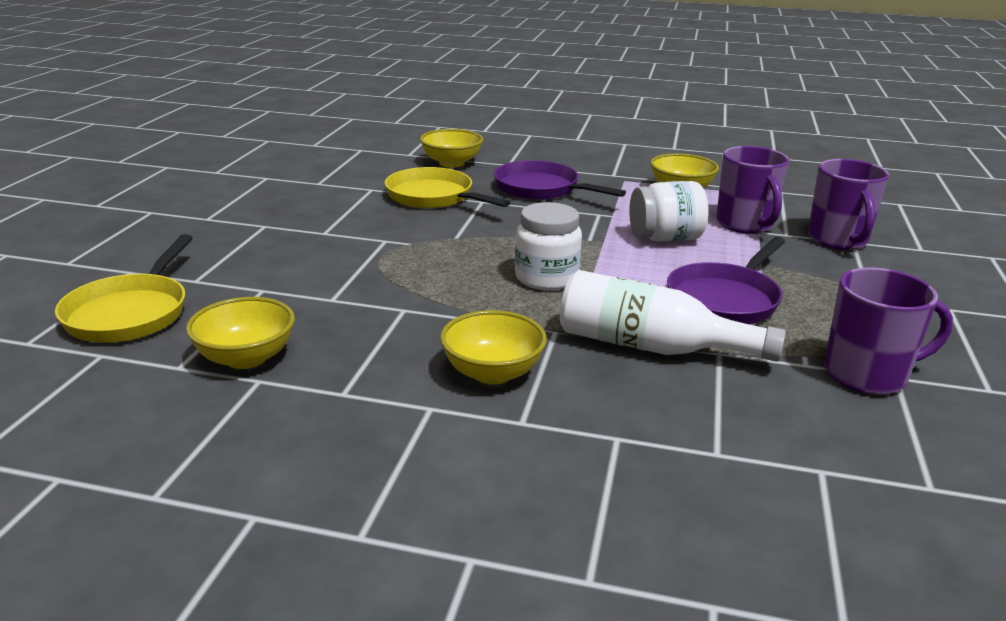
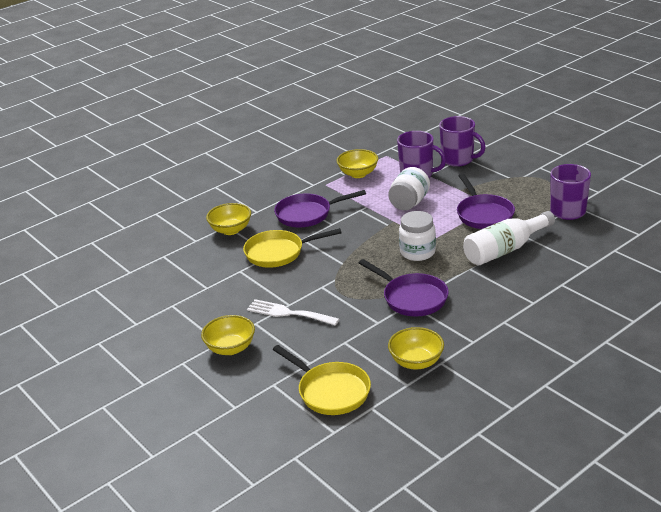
camera: 50 degrees left, 5 degrees up
yellow bowl [440,310,547,384] -> yellow bowl moved to [201,315,255,355]
none -> white fork [247,299,339,326]
none -> purple pan [359,259,449,317]

